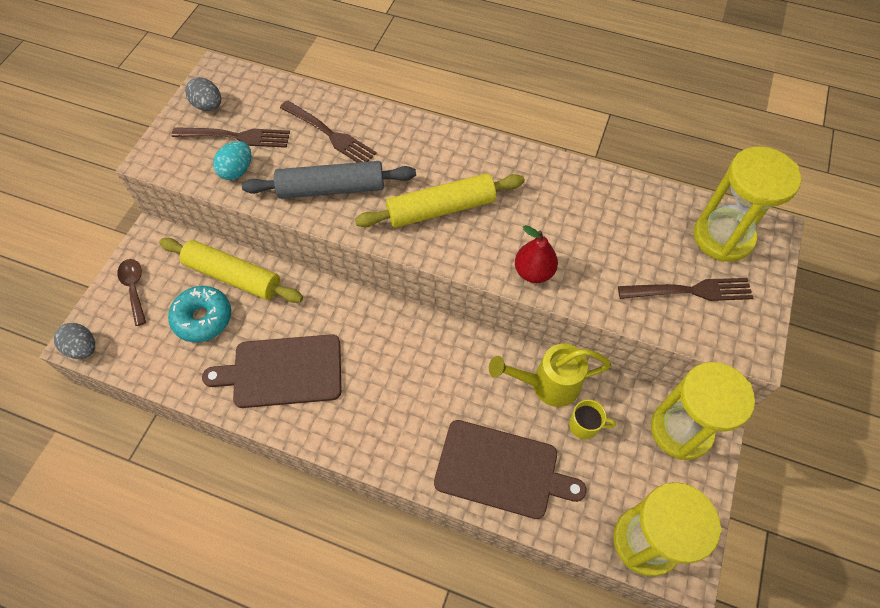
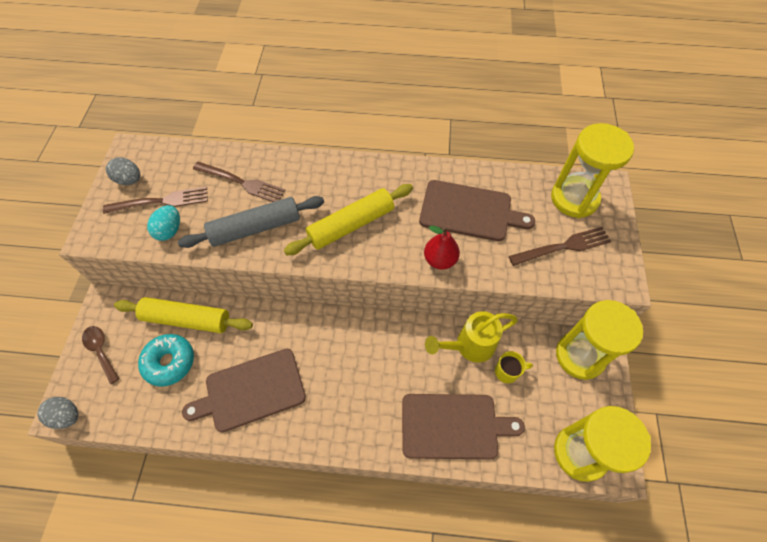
camera: 15 degrees left, 0 degrees up
none -> brown cutting board [419,180,535,241]

